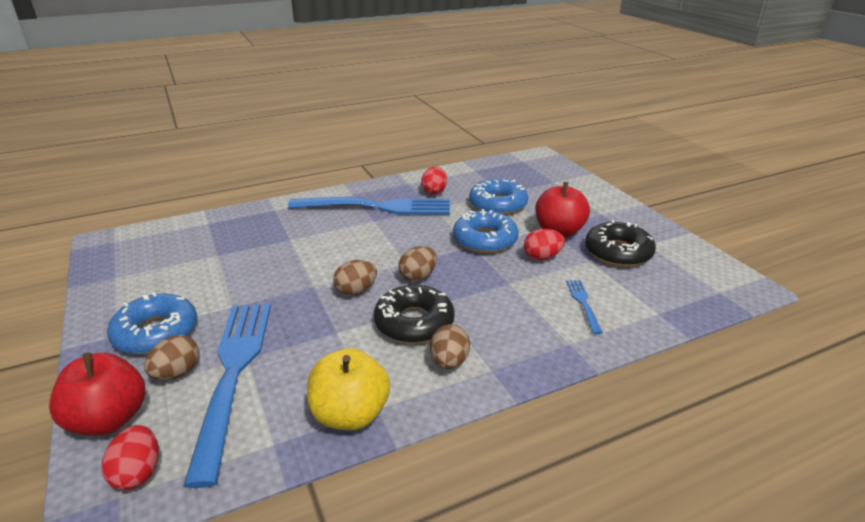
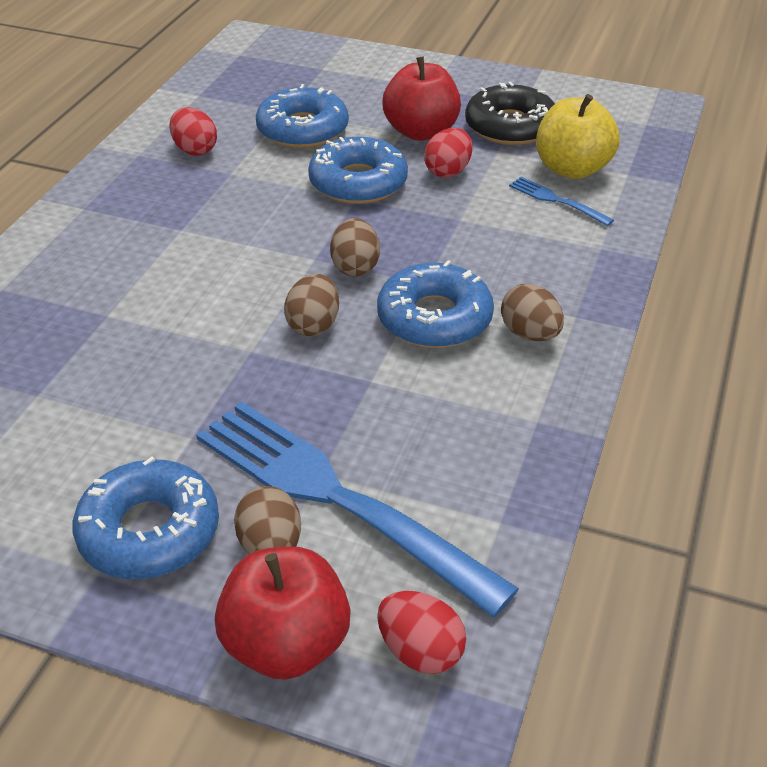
camera: 45 degrees left, 10 degrees up
blue fork [288,197,450,215] -> none
yellow apple [307,348,390,430] -> yellow apple moved to [536,94,620,179]
black donut [374,285,455,344] -> blue donut [377,260,494,348]

